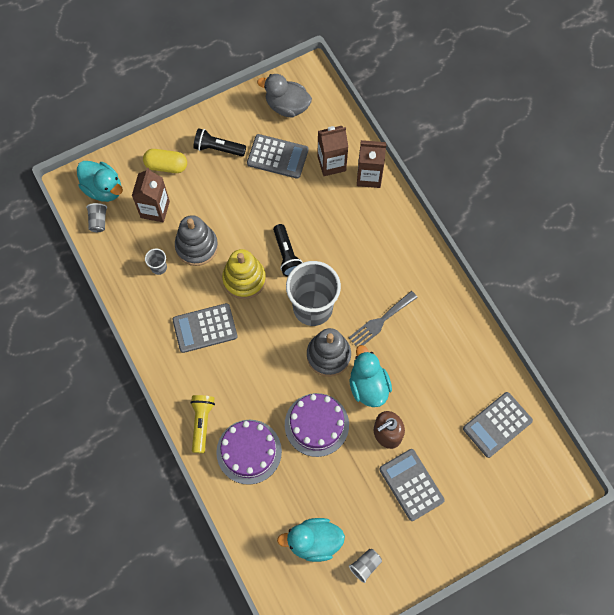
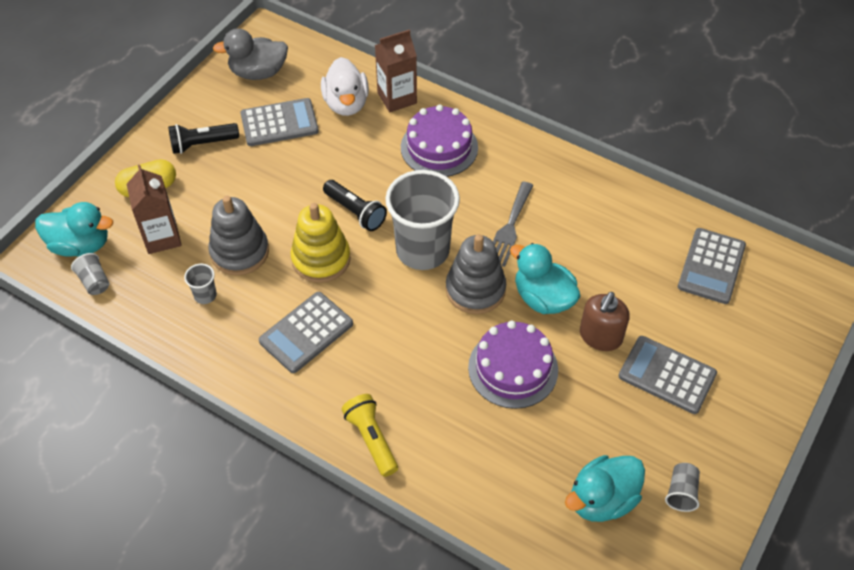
camera: 30 degrees left, 15 degrees down
purple cake [216,420,282,485] -> purple cake moved to [401,104,478,177]
brown carton [317,126,348,176] -> white duck [321,57,369,116]

